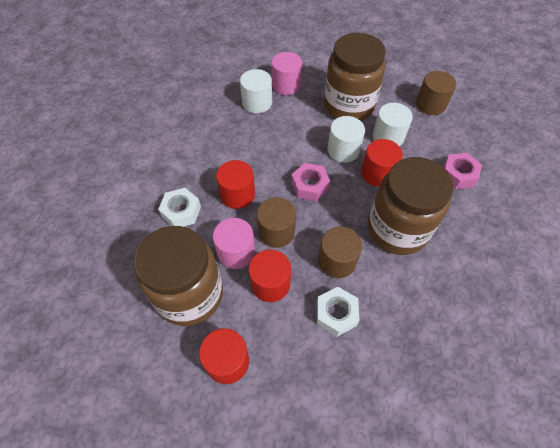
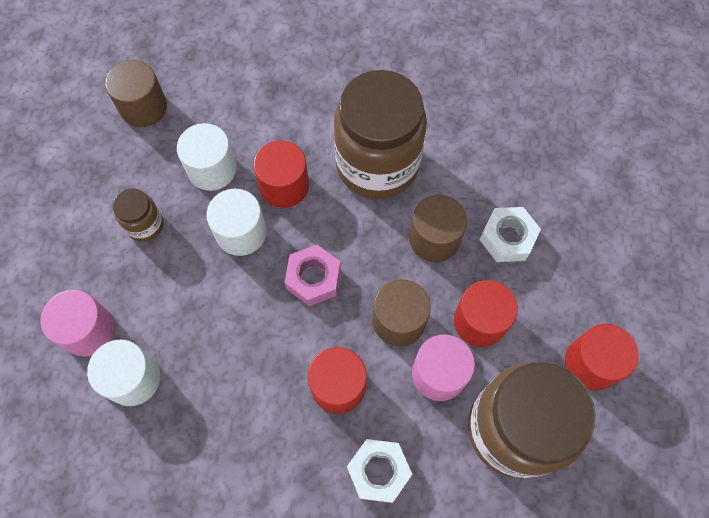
camera: 95 degrees left, 10 degrees up
brown jar [324,33,386,121] -> brown jar [113,188,164,242], size x0.45
pink nut [443,153,482,189] -> none

